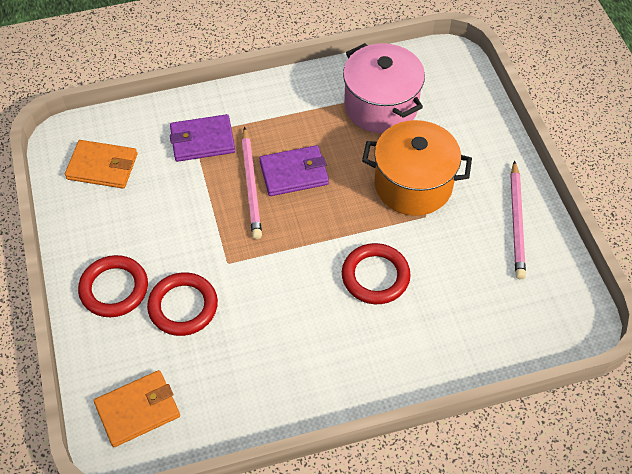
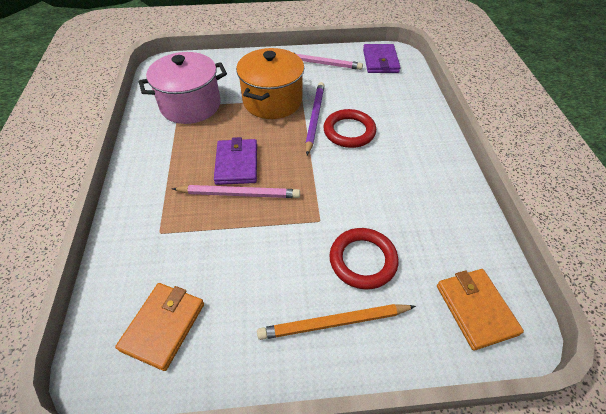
camera: 80 degrees left, 5 degrees down
red ring [78,255,148,317] -> orange pencil [257,304,416,340]
purple wallet [170,114,235,162] -> purple wallet moved to [363,44,401,73]
none -> purple pencil [305,82,325,155]

